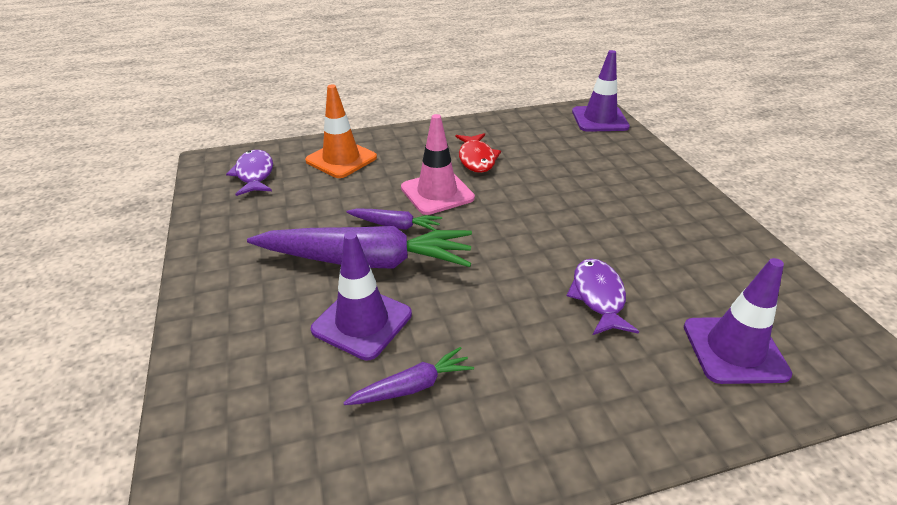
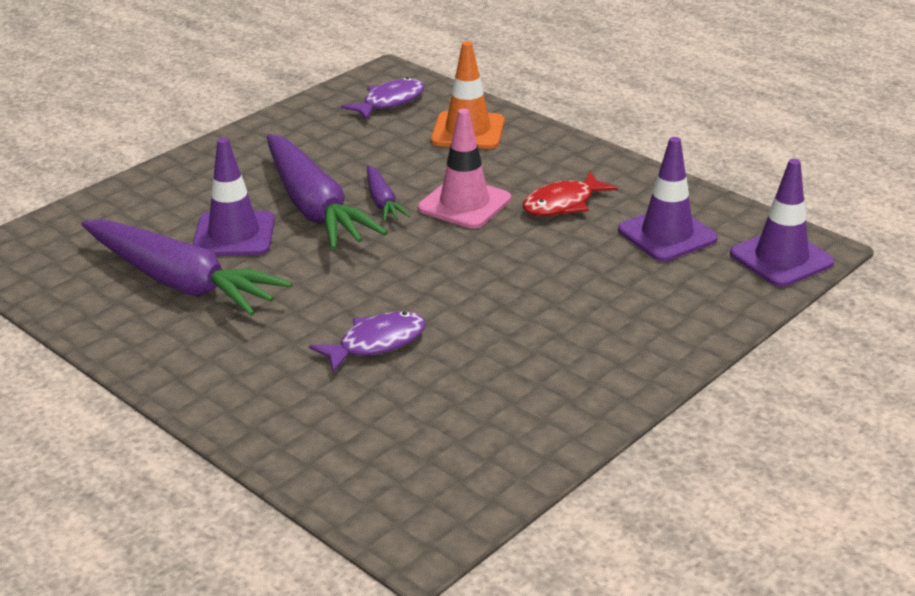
camera: 60 degrees right, 5 degrees down
purple carrot [343,347,474,405] -> purple carrot [81,219,292,316], size x2.12
purple traffic cone [684,258,792,384] -> purple traffic cone moved to [618,137,718,261]

